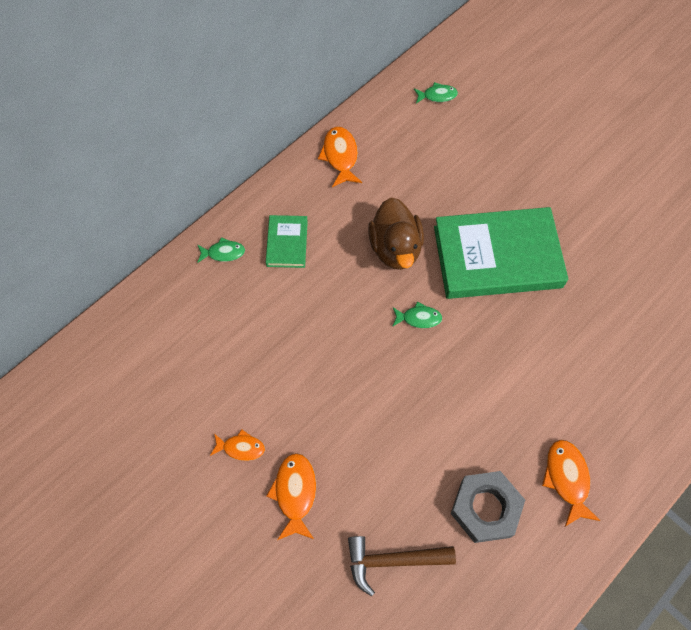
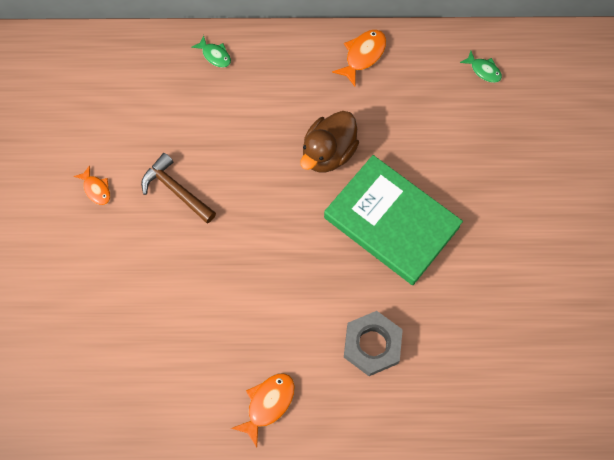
camera: 45 degrees right, 5 degrees up
green book [266,215,308,268] -> none
orange fish [266,453,316,540] -> none
brown hammer [348,536,456,596] -> brown hammer moved to [141,153,216,223]
green fish [392,302,442,328] -> none
grey nut [451,471,525,543] -> grey nut moved to [344,311,403,376]

